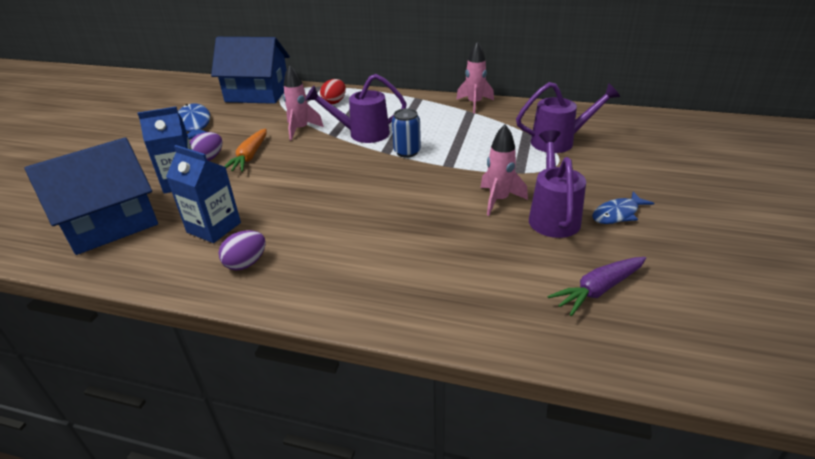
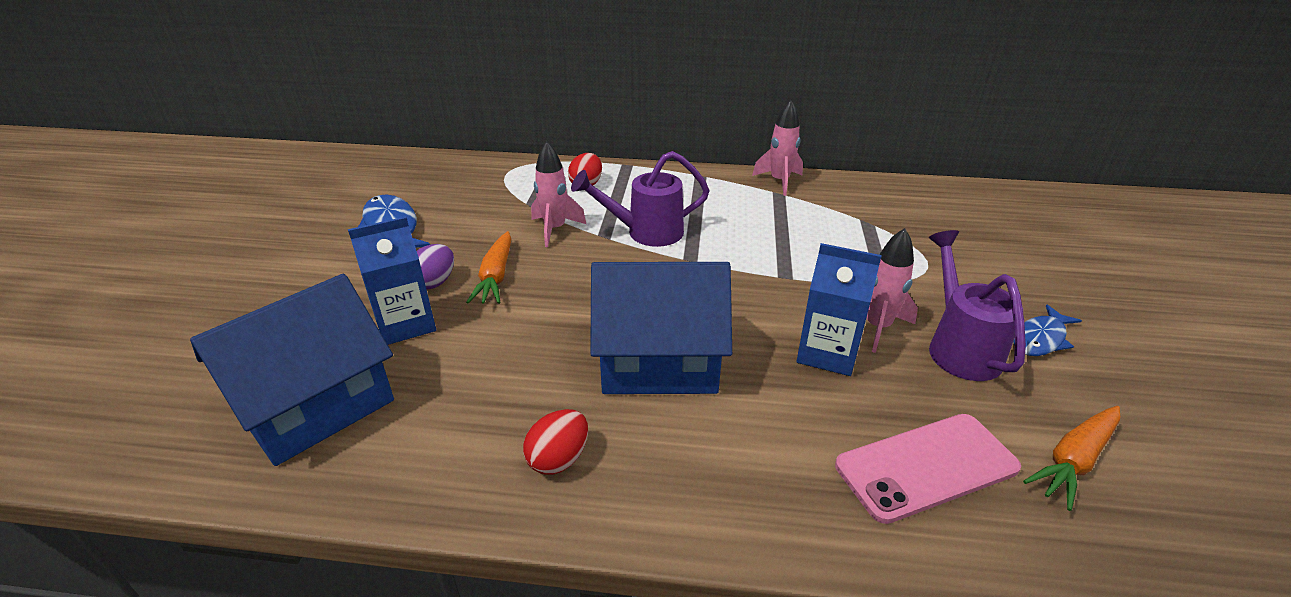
camera: 10 degrees left, 0 degrees up
blue carton [166,145,241,243] -> blue carton moved to [797,243,882,376]
blue house [211,37,290,104] -> blue house moved to [590,262,732,394]
purple egg [218,230,266,271] -> red egg [523,409,588,475]
blue can [392,108,421,158] -> none
purple watering can [516,82,620,153] -> none
purple carrot [548,257,646,316] -> orange carrot [1023,406,1120,511]
none -> pink phone [835,414,1021,524]

